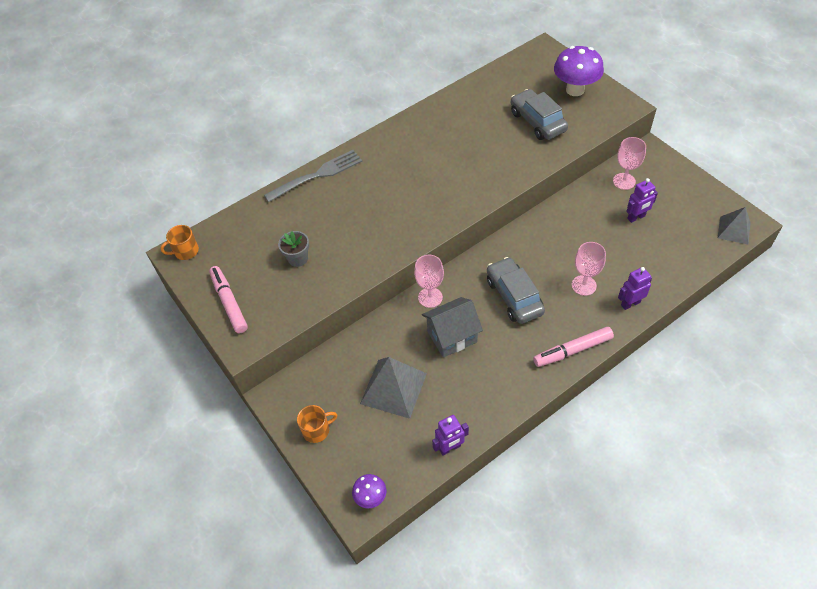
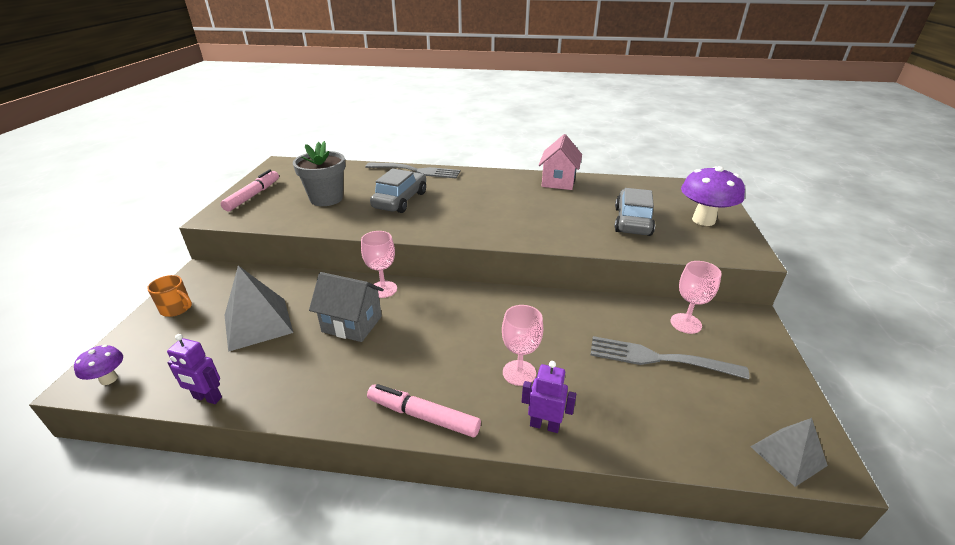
camera: 40 degrees right, 20 degrees down
orange mug [161,225,199,260] -> none
grey flower pot [278,231,309,267] -> grey flower pot [293,141,345,206], size x1.69
grey car [487,257,545,324] -> grey car moved to [370,168,426,213]
purple robot [626,178,658,223] -> grey fork [591,336,749,379]
none -> pink house [539,134,582,190]

